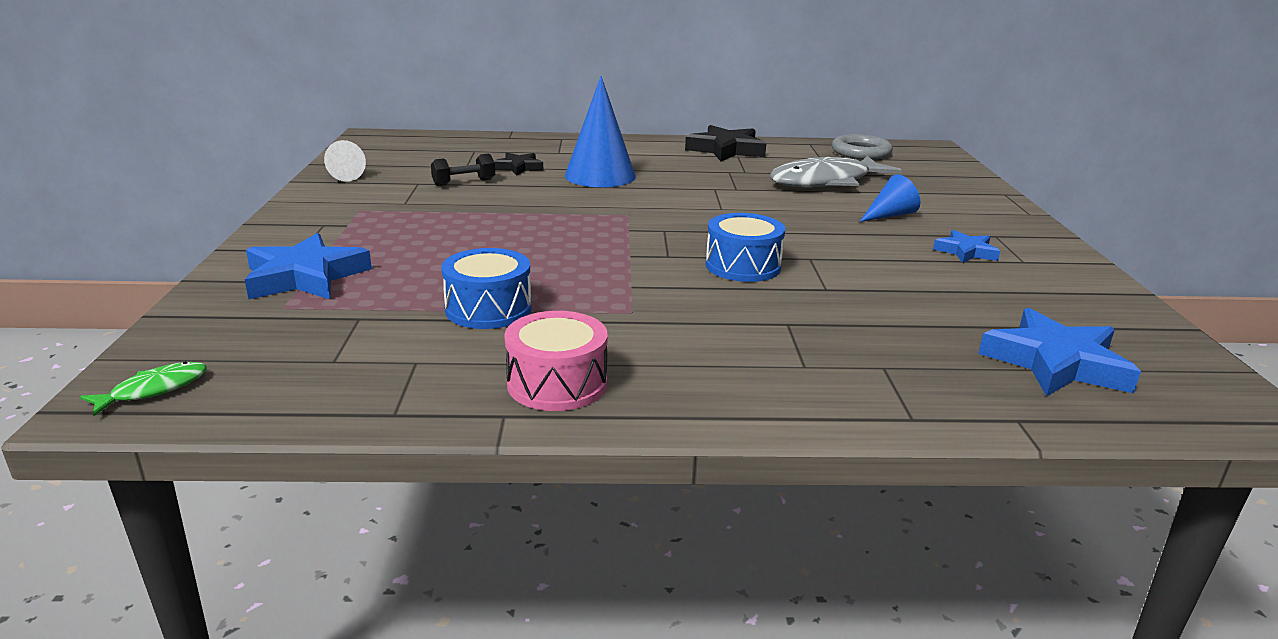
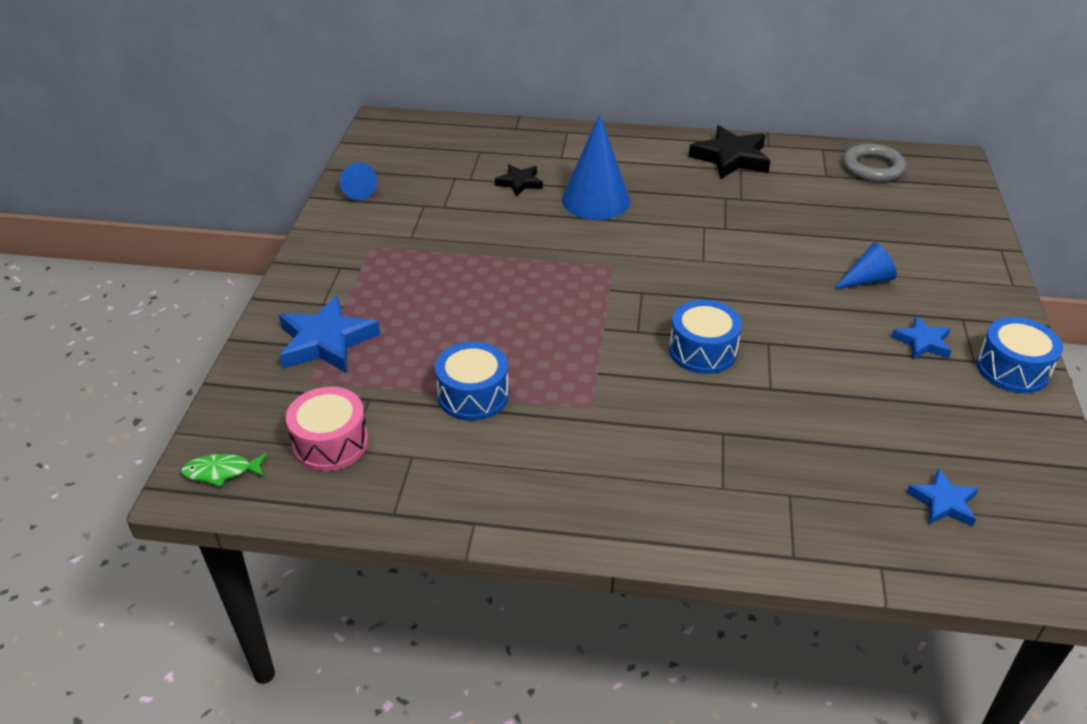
camera: 10 degrees right, 15 degrees up
green fish [80,361,207,416] -> green fish turned 150 degrees counterclockwise [181,453,267,487]
white cone [324,140,366,182] -> blue cone [340,162,377,200]
black dumbbell [431,153,495,186] -> none
pink drum [504,311,608,411] -> pink drum moved to [286,387,369,471]
grey fish [770,156,902,188] -> none
blue star [978,308,1141,396] -> blue star [907,468,979,527], size x0.57
none -> blue drum [976,317,1063,393]

